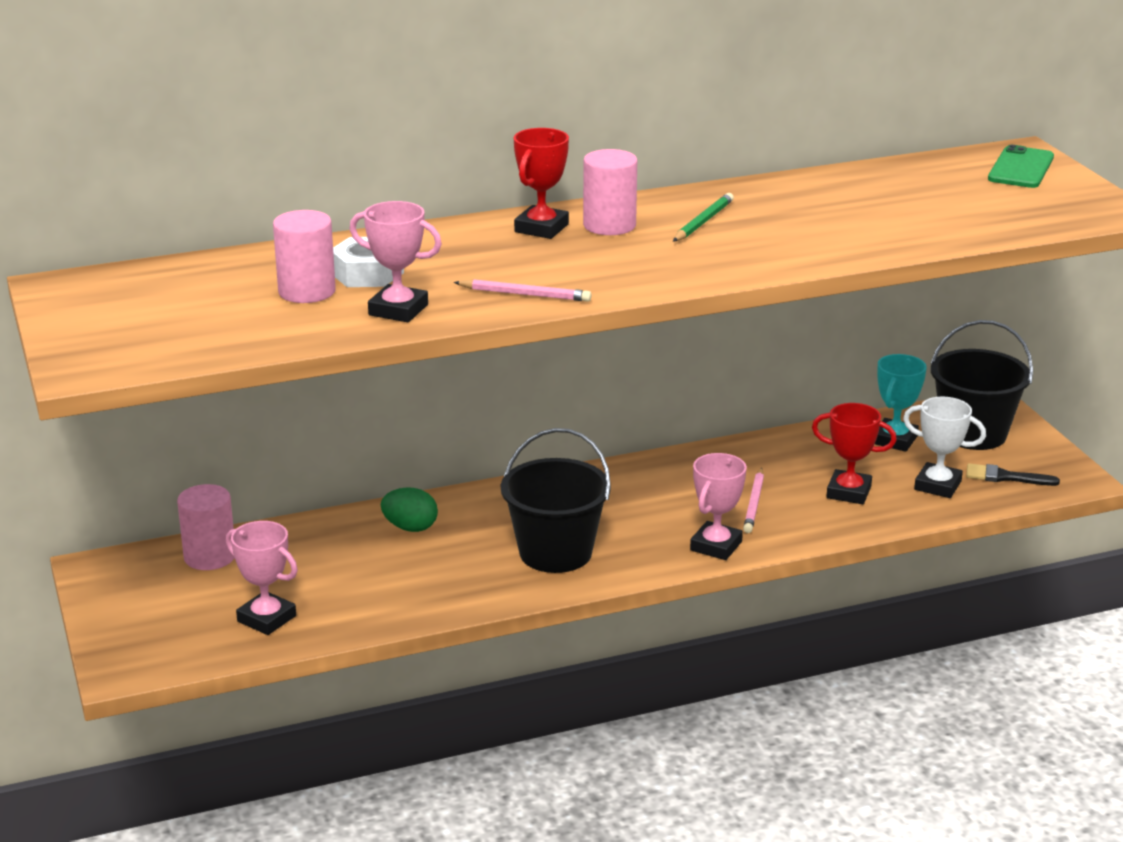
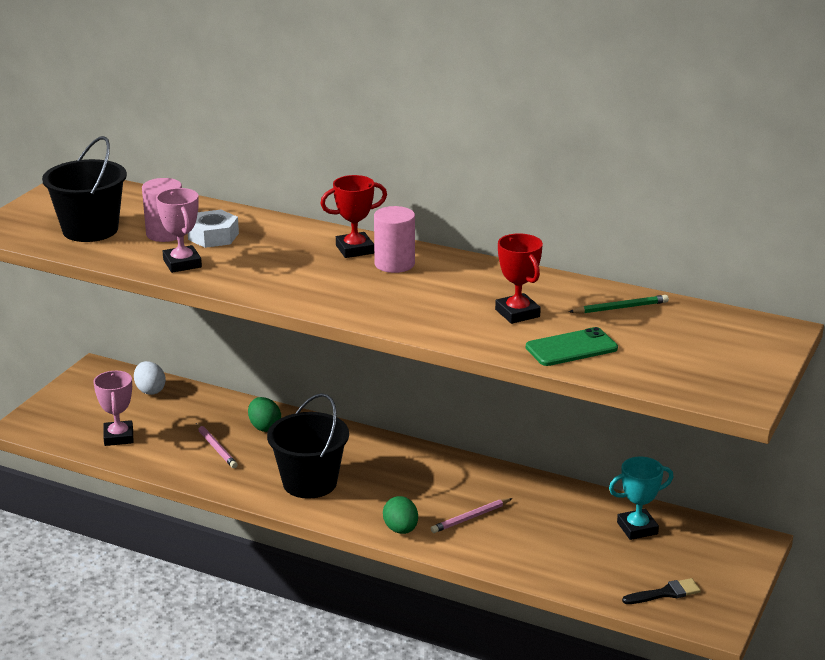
camera: 45 degrees right, 0 degrees up
pink cylinder [177,484,234,570] -> white egg [134,361,166,395]
pink pencil [454,279,591,302] -> pink pencil moved to [196,423,238,468]
green pencil [673,193,734,242] -> green pencil moved to [569,295,669,314]
pink trophy [690,453,747,560] -> green egg [383,496,418,534]
red trophy [812,403,897,504] -> red trophy moved to [495,233,543,324]
white trophy [903,397,986,498] -> none
black bucket [931,320,1033,450] -> black bucket moved to [42,136,127,242]
black brush [966,463,1060,486] -> black brush turned 105 degrees clockwise [622,578,701,604]
green phone [988,145,1054,188] -> green phone moved to [526,327,618,366]

